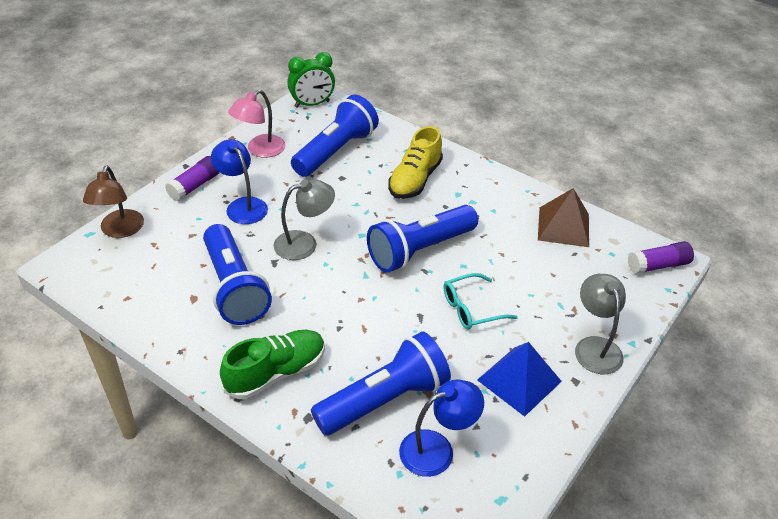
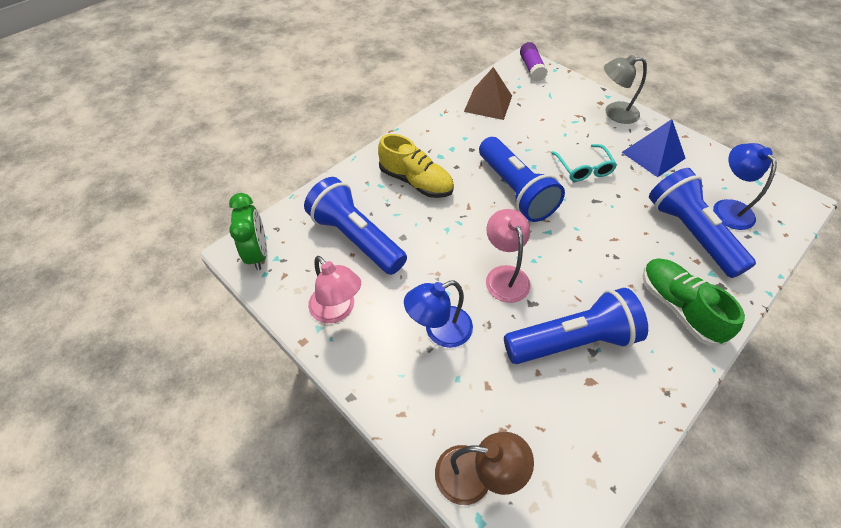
camera: 80 degrees left, 10 degrees up
purple glue stick [165,156,220,201] -> none
grey lamp [273,179,335,260] -> pink lamp [486,209,531,303]

